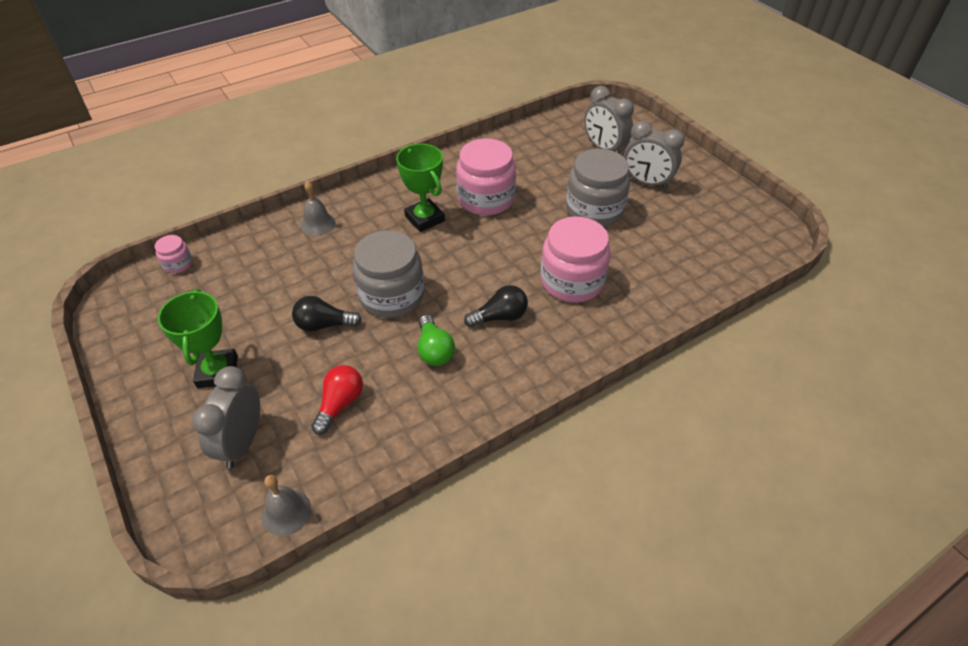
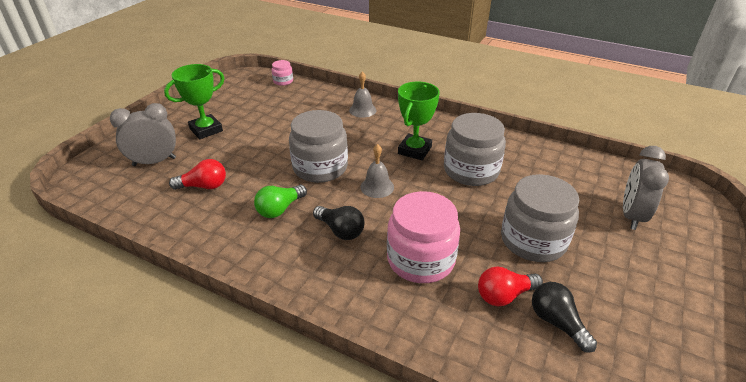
camera: 60 degrees right, 10 degrees down
grey bell [262,475,311,536] -> grey bell moved to [360,144,394,198]
black light bulb [292,296,362,332] -> black light bulb moved to [532,282,597,353]
pink jar [456,139,516,215] -> grey jar [444,113,506,186]
grey clock [624,121,685,189] -> none
none -> red light bulb [478,267,543,306]

